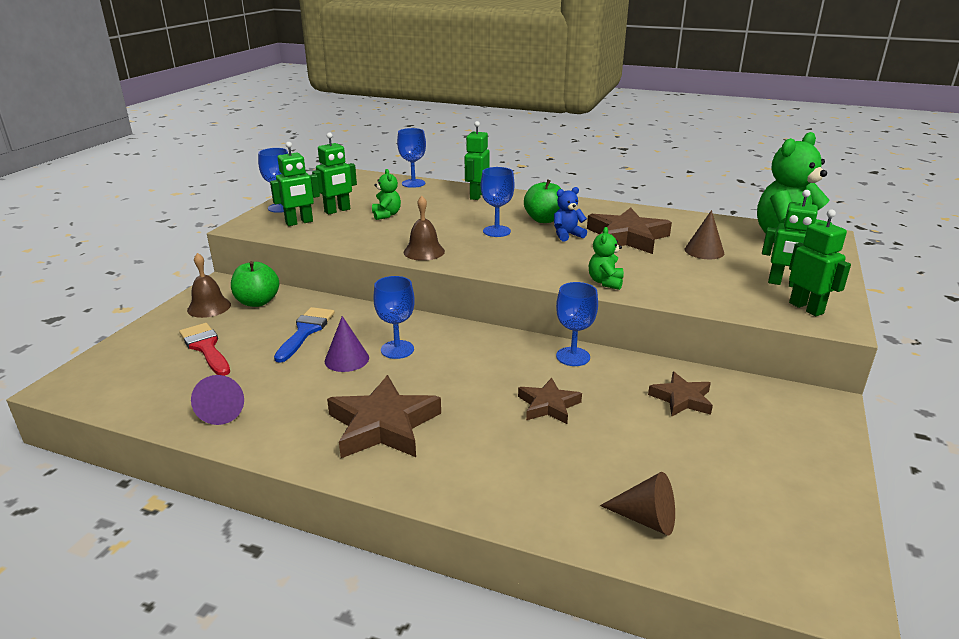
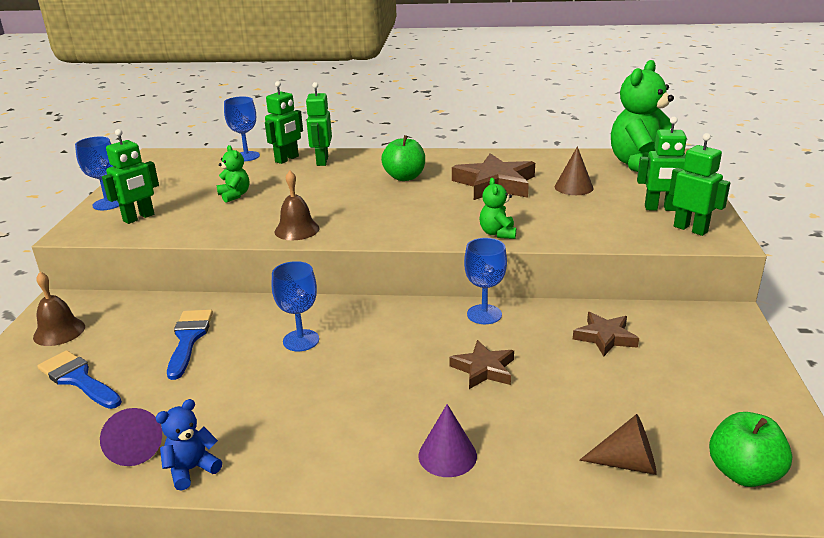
camera: 15 degrees left, 0 degrees up
red brush [179,323,230,376] -> blue brush [37,350,122,409]
green apple [231,261,279,307] -> green apple moved to [709,412,792,487]
green robot [312,132,357,214] -> green robot moved to [265,81,303,164]
purple cone [325,316,369,372] -> purple cone moved to [418,404,477,477]
brown star [327,375,441,458] -> none
blue goblet [481,167,515,237] -> none
blue teddy bear [554,187,587,242] -> blue teddy bear moved to [156,399,222,491]

